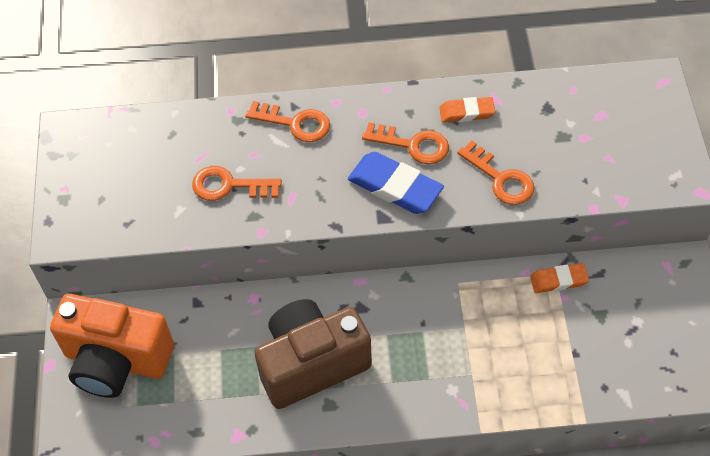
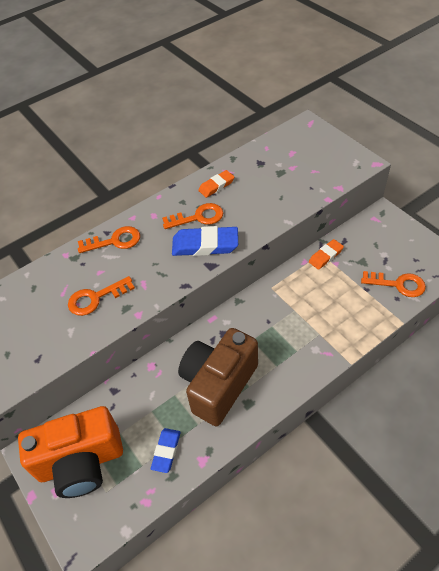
camera: 30 degrees left, 5 degrees down
orange key [457,140,535,205] -> orange key moved to [361,271,426,297]
none -> blue eraser [151,428,181,473]

